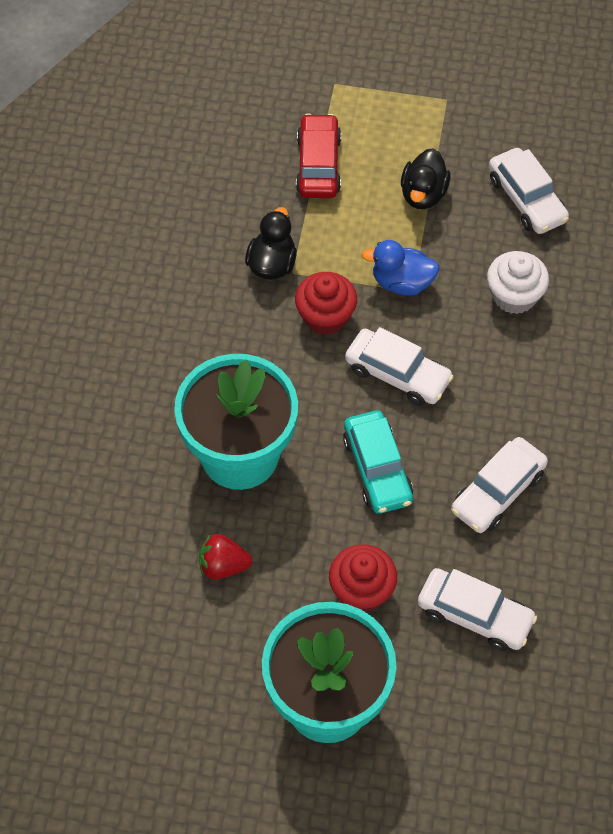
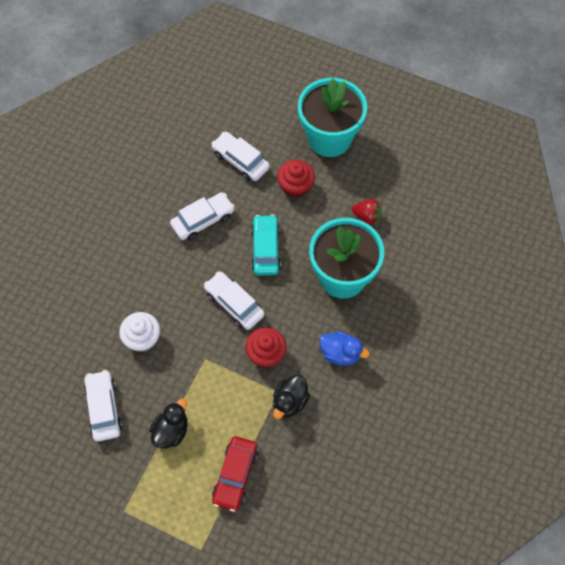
camera: 165 degrees left, 5 degrees up
blue duck [362,240,439,296] -> blue duck moved to [319,331,370,366]

